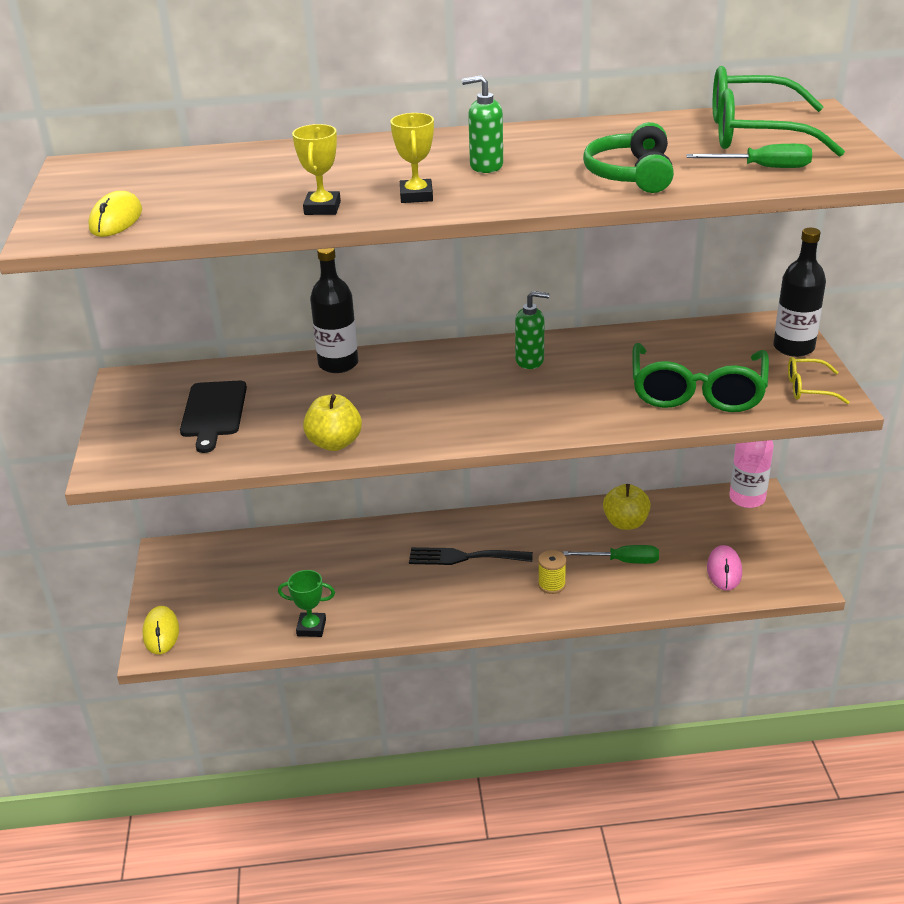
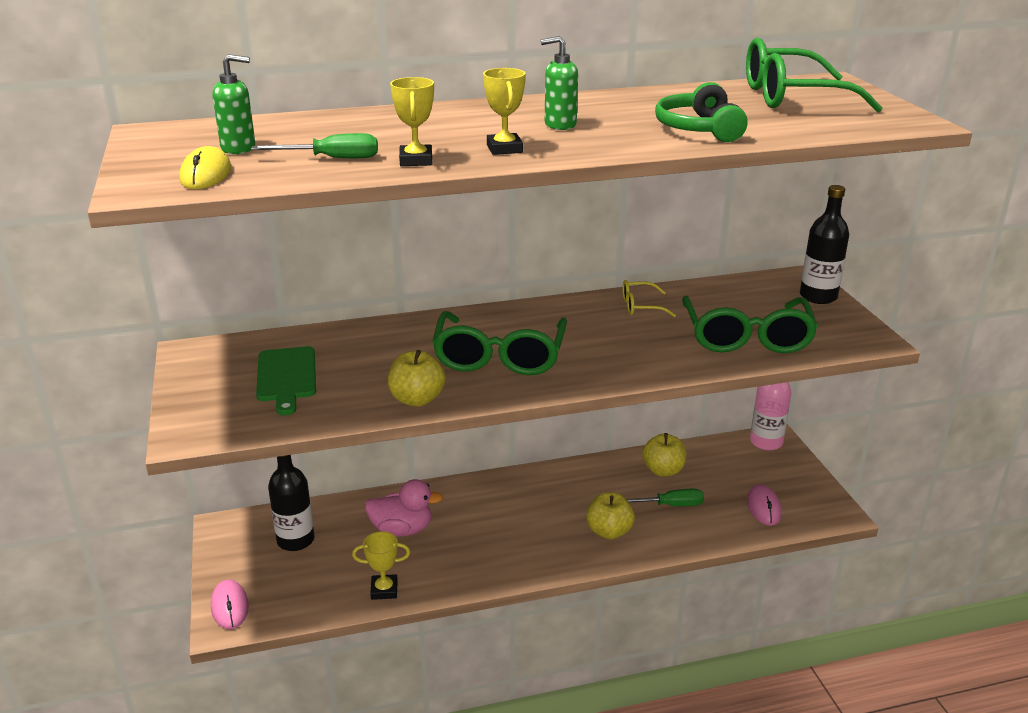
camera: 10 degrees left, 5 degrees down
yellow mouse [142,606,179,654] -> pink mouse [211,579,249,629]
black cutting board [180,381,247,453] -> green cutting board [256,346,316,415]
green trophy [278,570,335,637] -> yellow trophy [352,531,410,600]
black bottle [310,248,358,373] -> black bottle moved to [268,455,315,551]
black fork [409,547,533,565] -> none
green soap dispenser [515,291,549,369] -> green soap dispenser moved to [212,54,255,154]
yellow spool [538,550,566,594] -> yellow apple [586,492,635,539]
green screwdriver [686,144,812,168] -> green screwdriver moved to [251,133,378,158]
yellow glasses [788,357,850,404] -> yellow glasses moved to [623,280,676,317]
none -> pink duck [364,479,443,536]
none -> green glasses [432,311,567,375]

